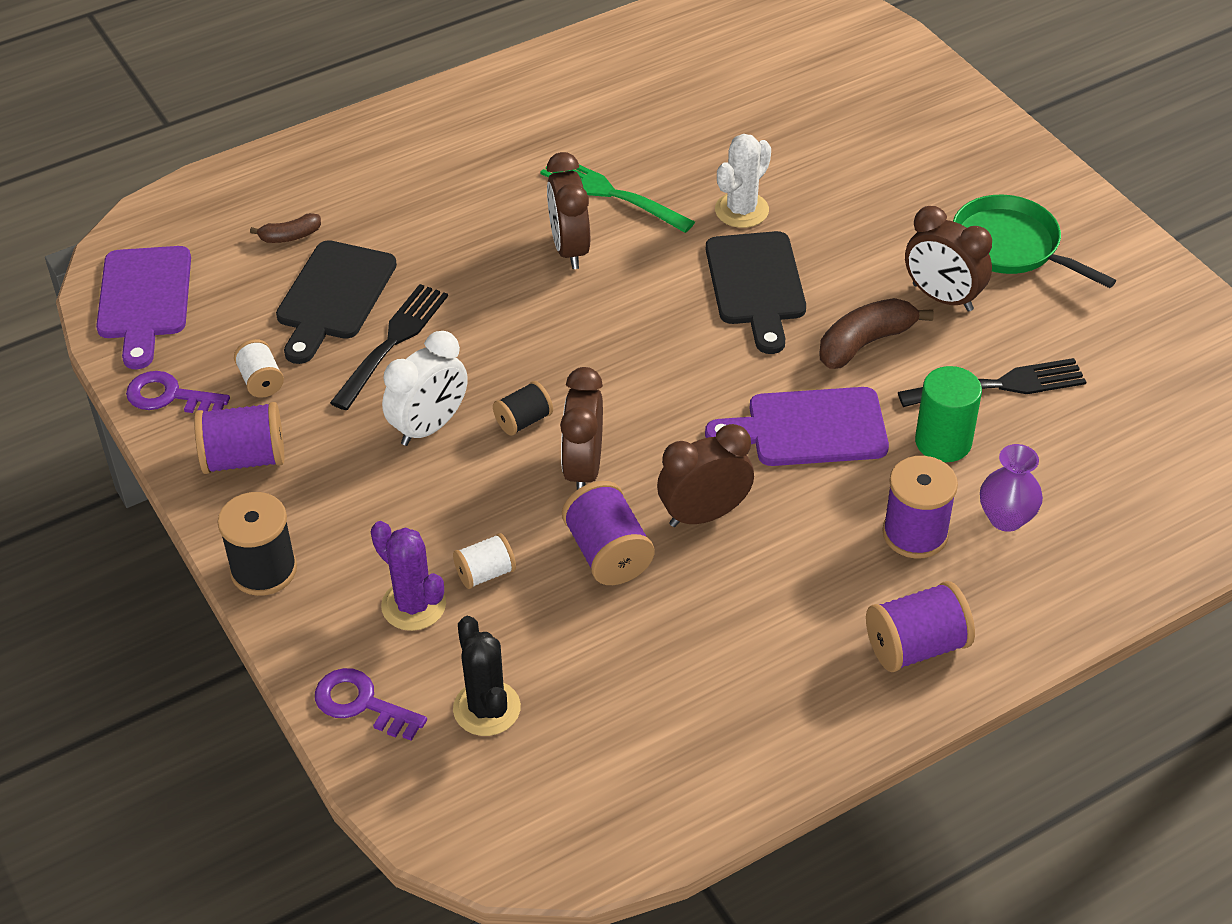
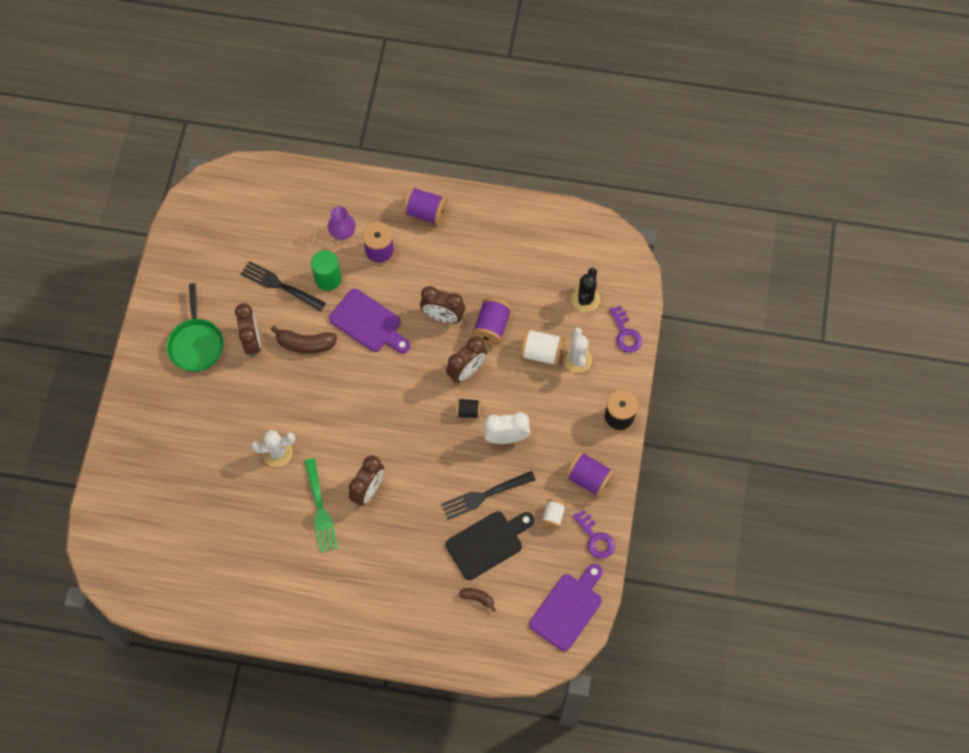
camera: 140 degrees left, 20 degrees up
purple cactus [371,521,446,631] -> white cactus [563,327,592,373]
white spool [453,533,516,589] -> white spool [520,329,564,366], size x1.63
black cutting board [706,231,806,354] -> none

